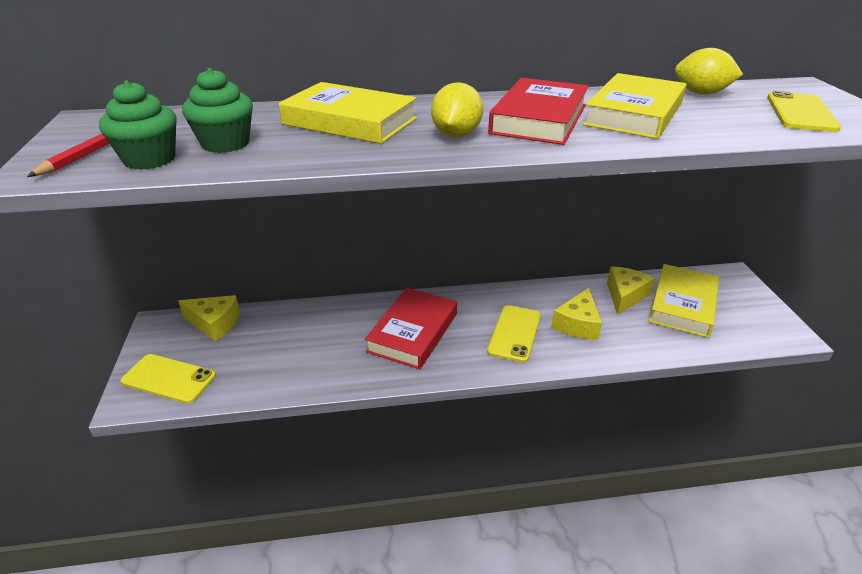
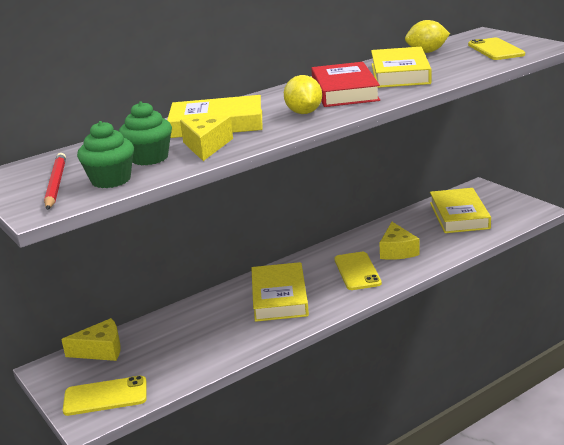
camera: 25 degrees left, 10 degrees down
red book [365,288,457,369] -> yellow book [251,262,309,322]
yellow cheese [607,266,655,315] -> yellow cheese moved to [180,115,233,161]

